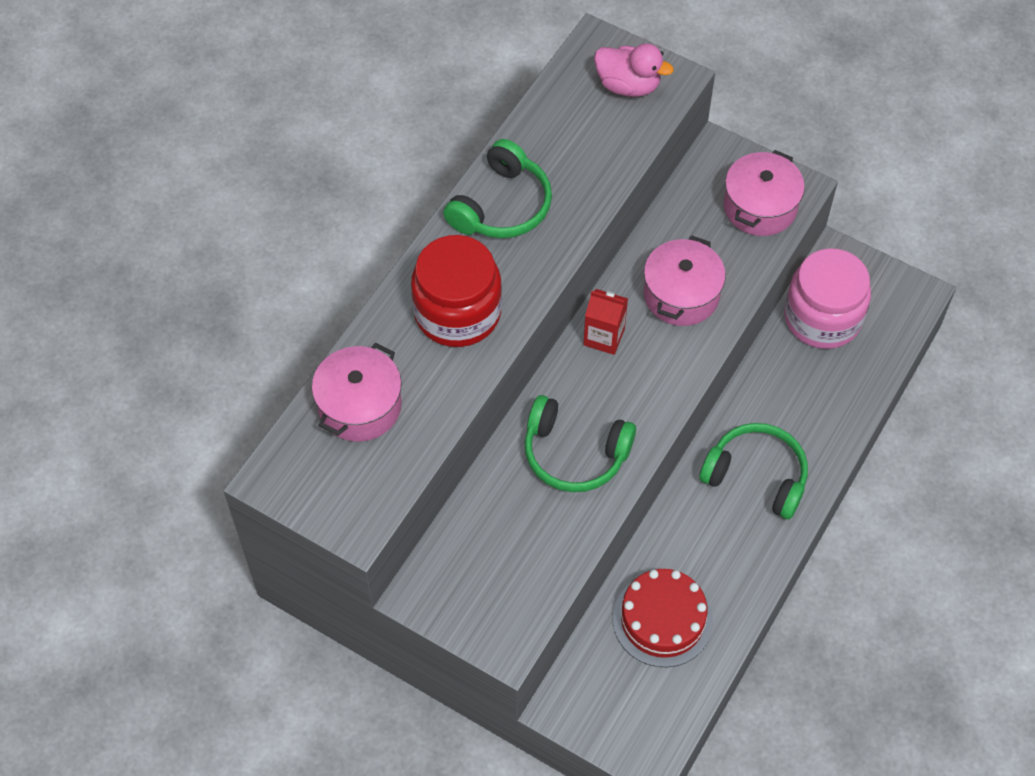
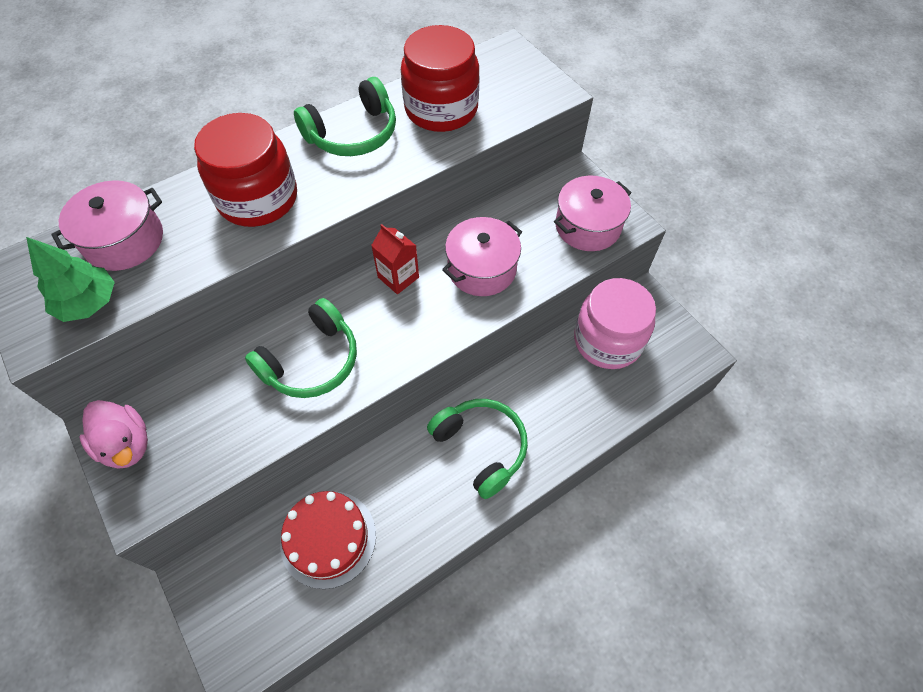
camera: 25 degrees right, 0 degrees up
green headphones [525,395,636,492] -> green headphones turned 90 degrees counterclockwise [245,298,357,398]
pink duck [594,43,674,97] -> pink duck moved to [79,400,148,469]
none -> green tree [26,237,115,322]
none -> red jar [401,25,480,132]

